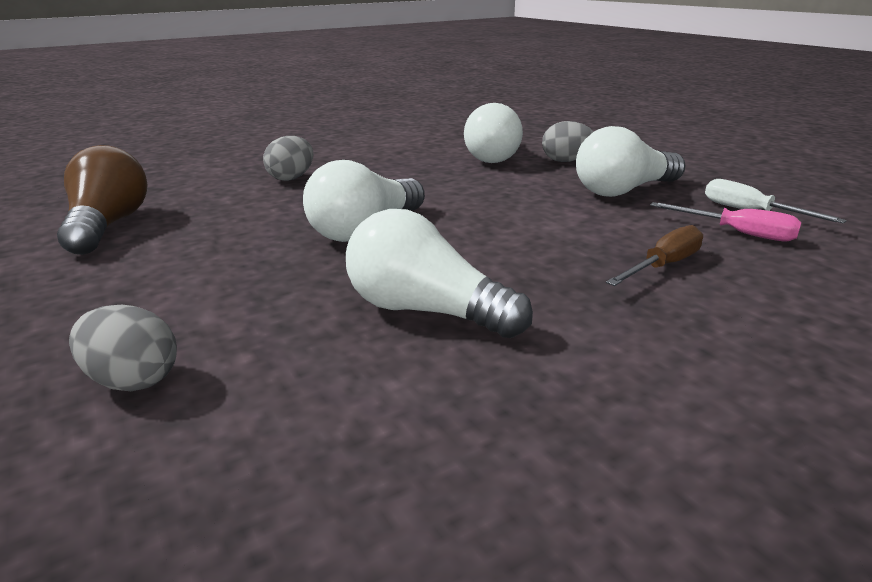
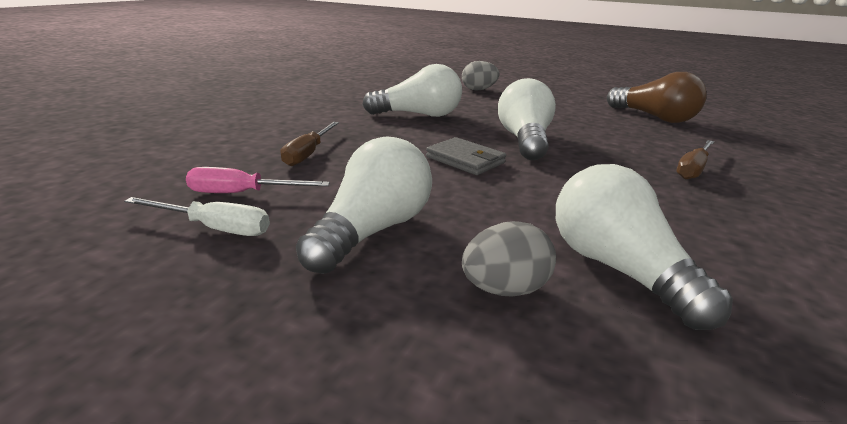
camera: 145 degrees right, 0 degrees up
grey egg [263,136,313,181] -> brown screwdriver [676,140,714,179]
none -> grey wallet [426,137,506,175]

